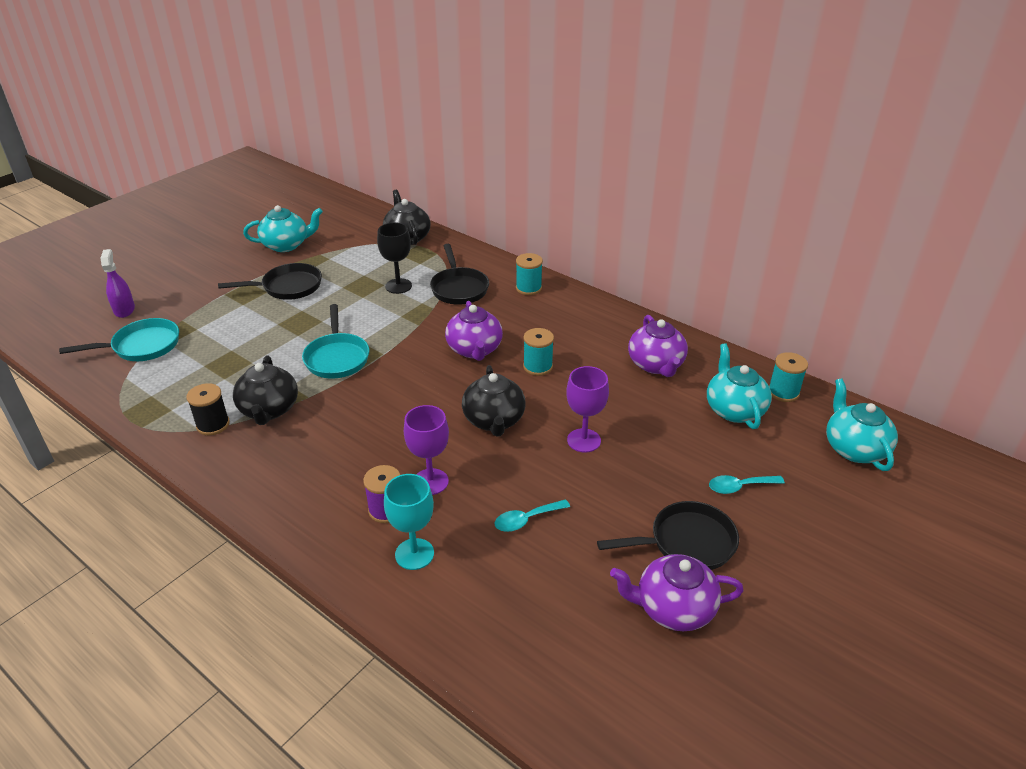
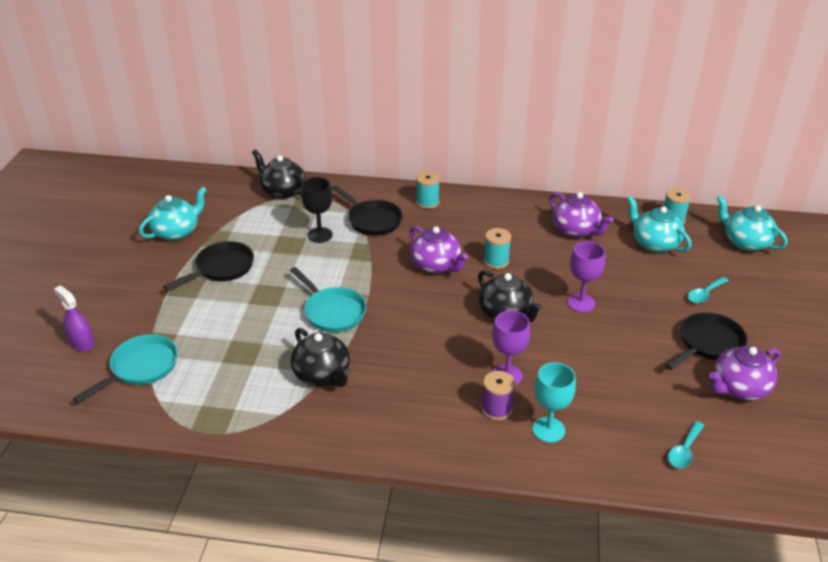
camera: 30 degrees left, 0 degrees up
black spool [186,383,230,435] -> none
turquoise spoon [494,499,570,532] -> turquoise spoon moved to [668,421,704,468]

